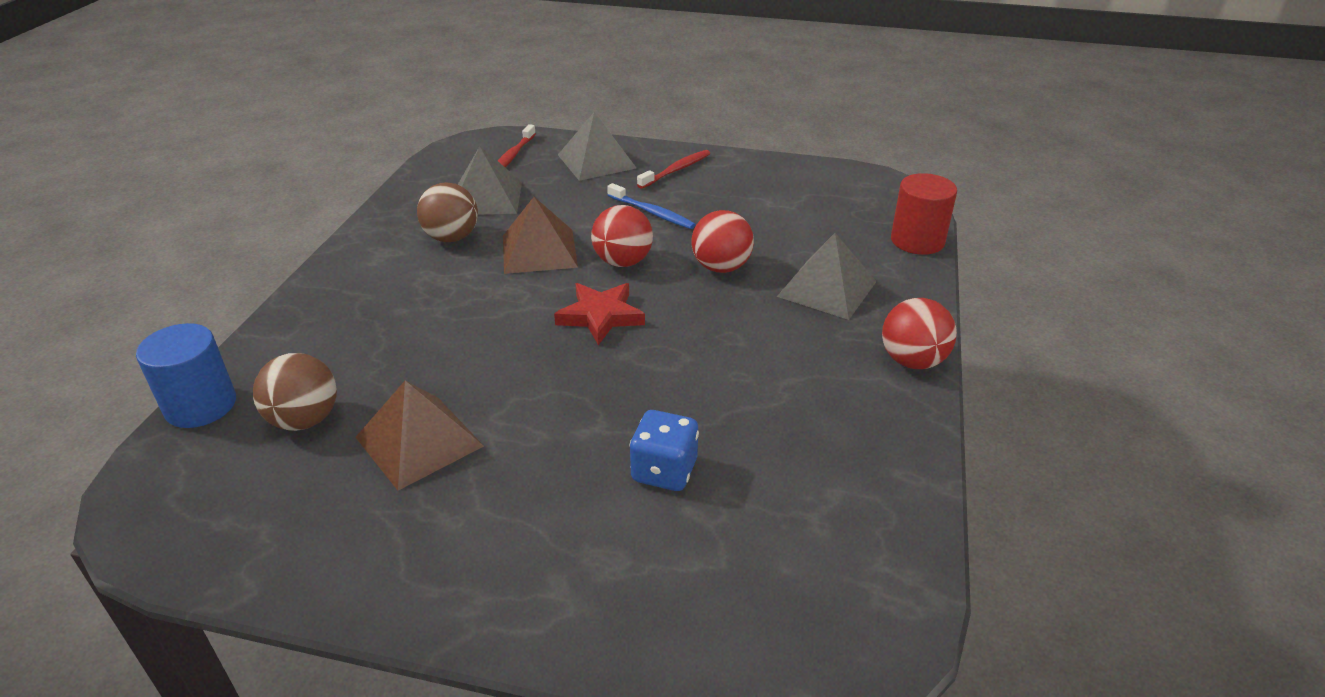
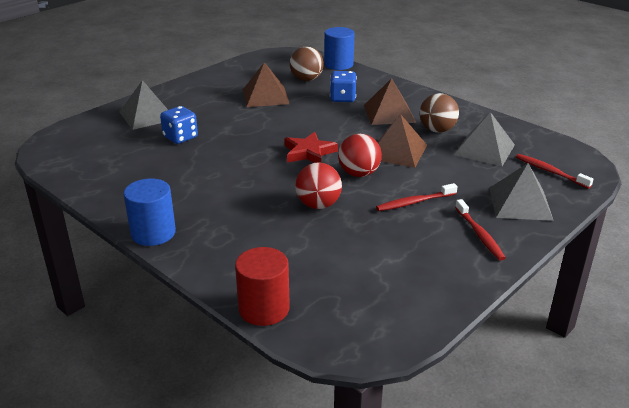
camera: 120 degrees right, 5 degrees down
blue toothbrush [607,183,696,229] -> red toothbrush [376,183,458,211]
grey pyramid [777,233,877,320] -> grey pyramid moved to [119,80,168,130]
red ball [882,298,957,369] -> blue cylinder [123,178,176,246]
none -> blue dice [330,71,357,102]
none -> brown pyramid [364,78,416,125]

